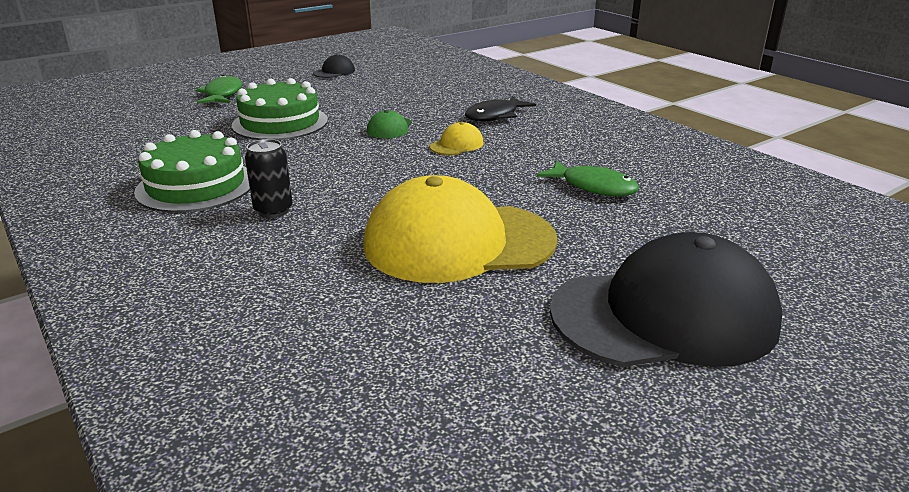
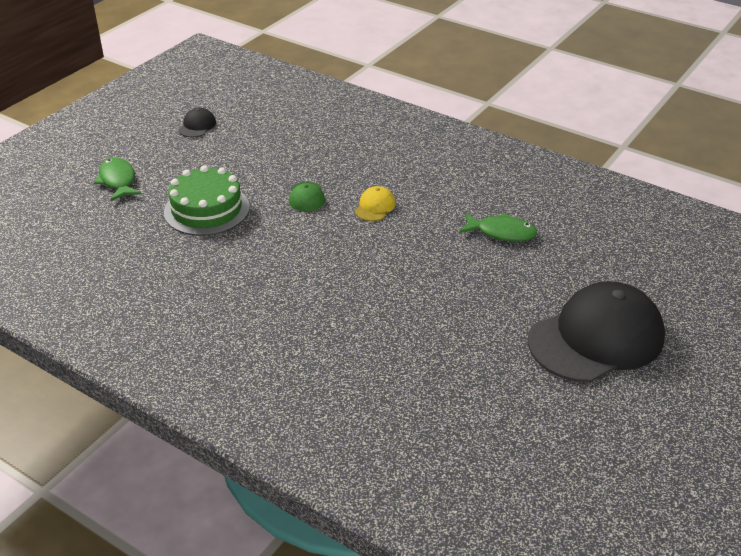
camera: 20 degrees left, 10 degrees up
green cake [134,130,250,213] -> none
black can [245,139,292,218] -> none
yellow cap [363,175,557,283] -> none
black fish [465,96,536,121] -> none

